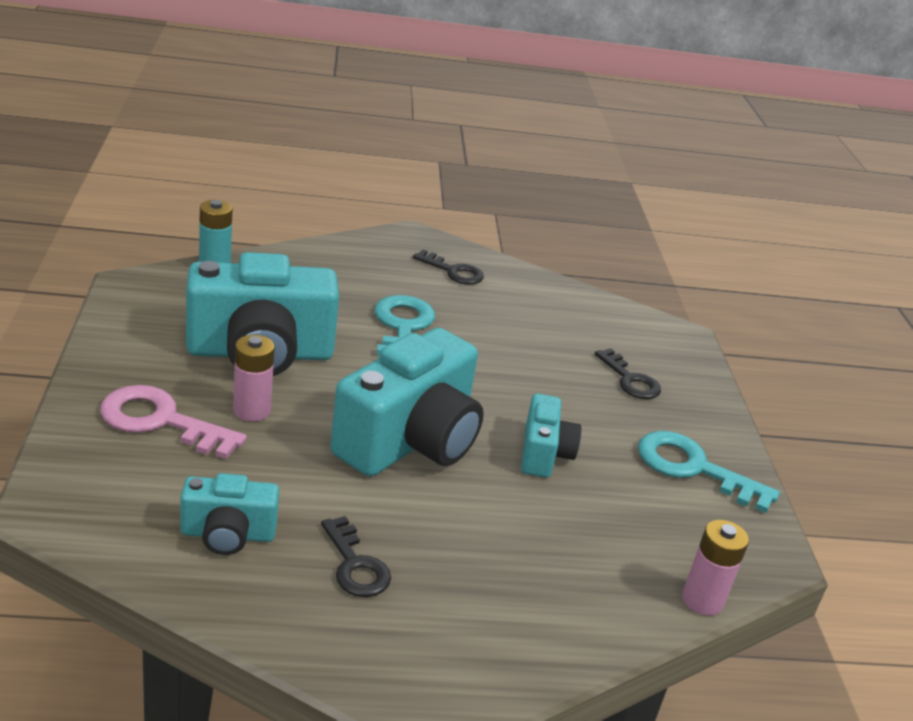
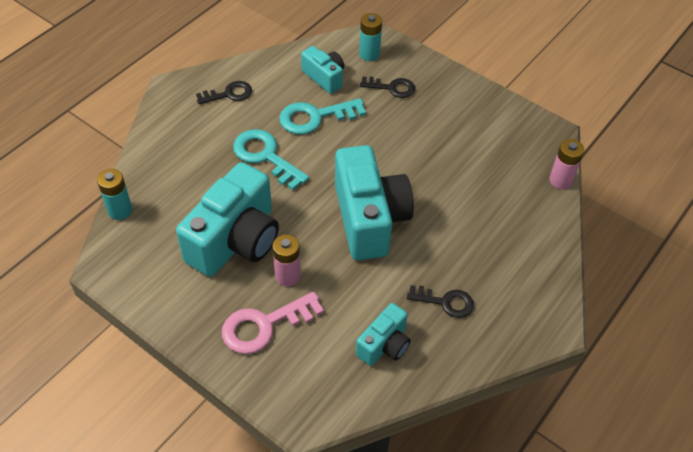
camera: 45 degrees left, 20 degrees up
turquoise camera [521,394,581,478] -> turquoise camera moved to [301,46,344,94]
turquoise key [638,431,780,513] -> turquoise key moved to [279,98,366,134]
none -> turquoise battery [359,13,382,61]

